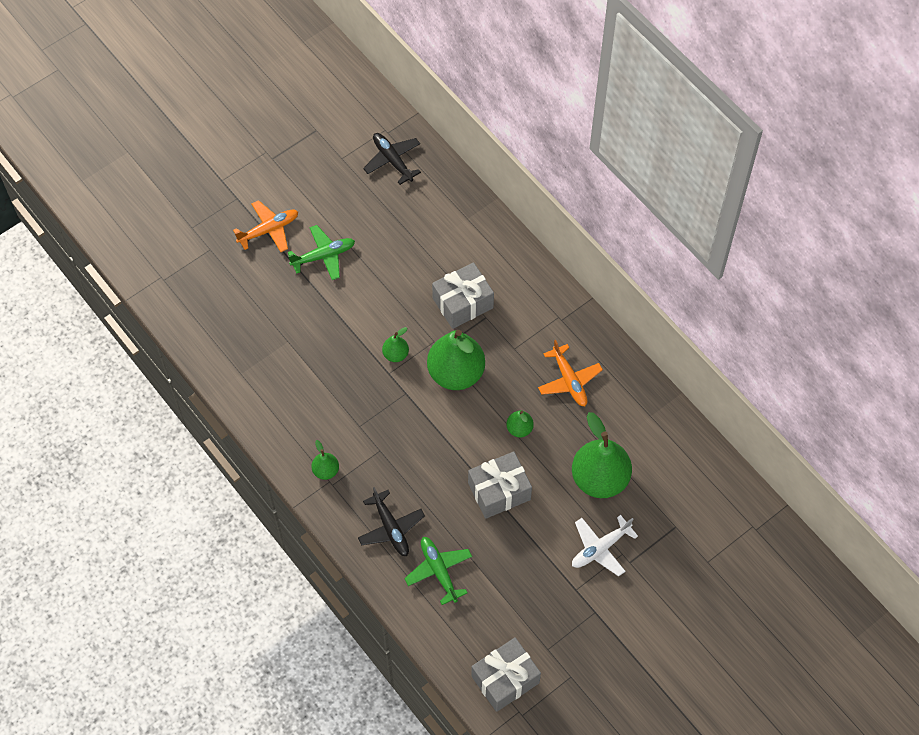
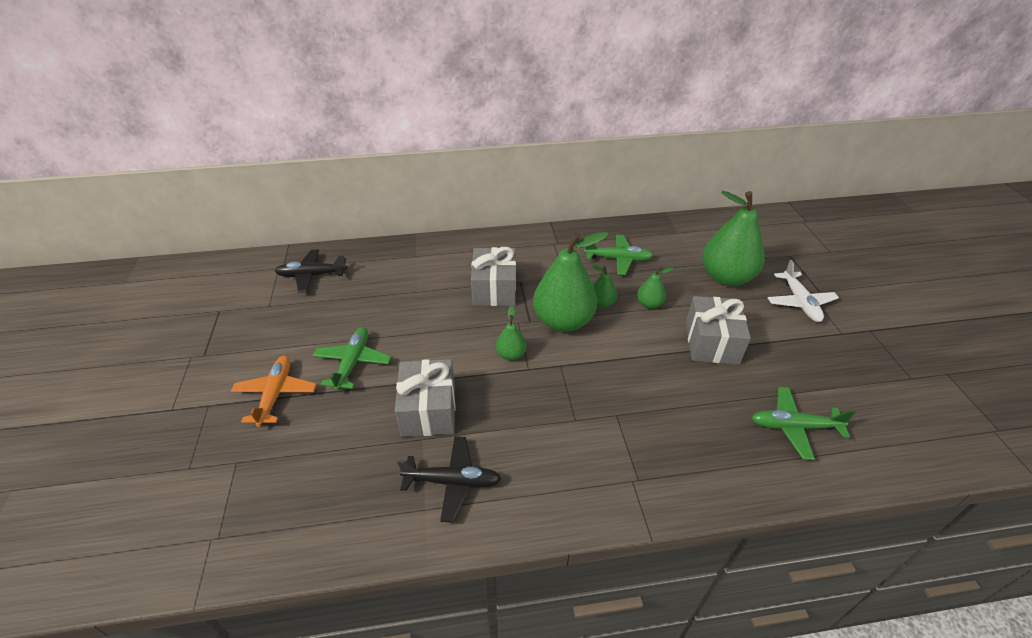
camera: 60 degrees left, 20 degrees down
green pear [312,440,339,480] -> green pear moved to [591,265,617,308]
black plane [358,487,425,556] -> black plane moved to [397,436,501,523]
grey gift [471,637,541,712] -> grey gift moved to [395,359,455,437]
orange plane [538,340,603,406] -> green plane [584,235,654,275]

